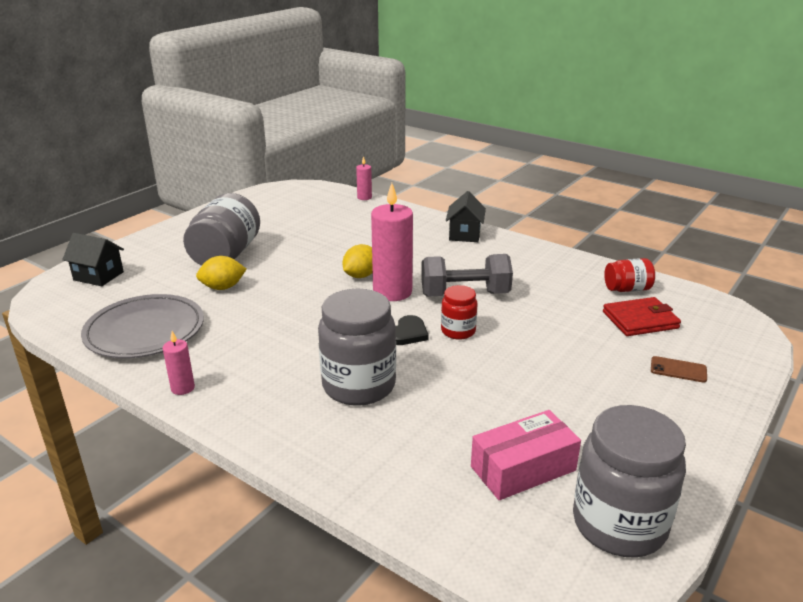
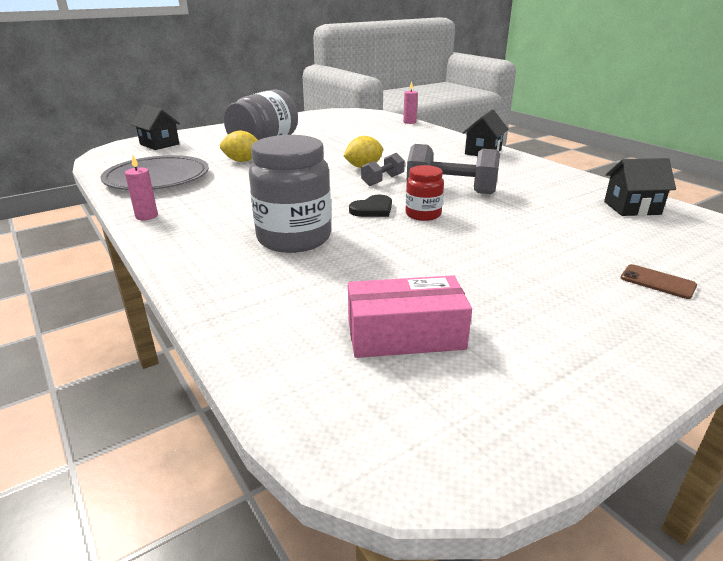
camera: 20 degrees right, 0 degrees up
pink candle [371,183,413,301] -> grey dumbbell [361,153,405,186]
grey jar [573,405,686,558] -> none
red wallet [603,297,681,336] -> none
red jar [604,258,655,292] -> black house [604,158,676,216]

